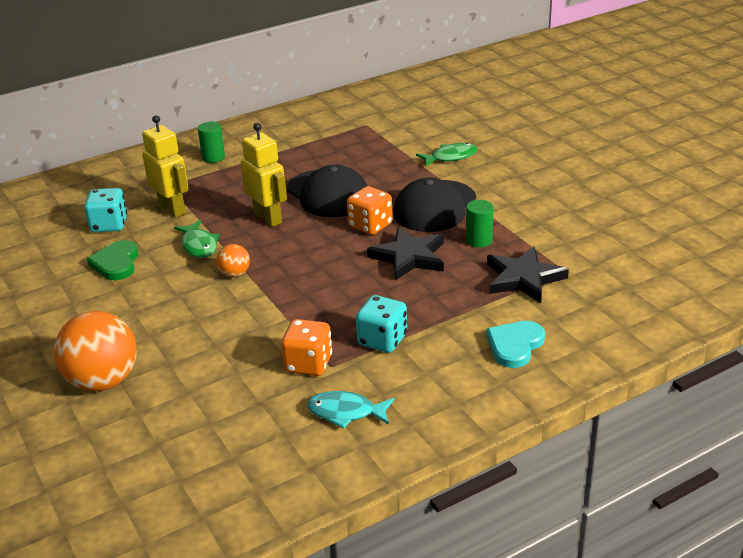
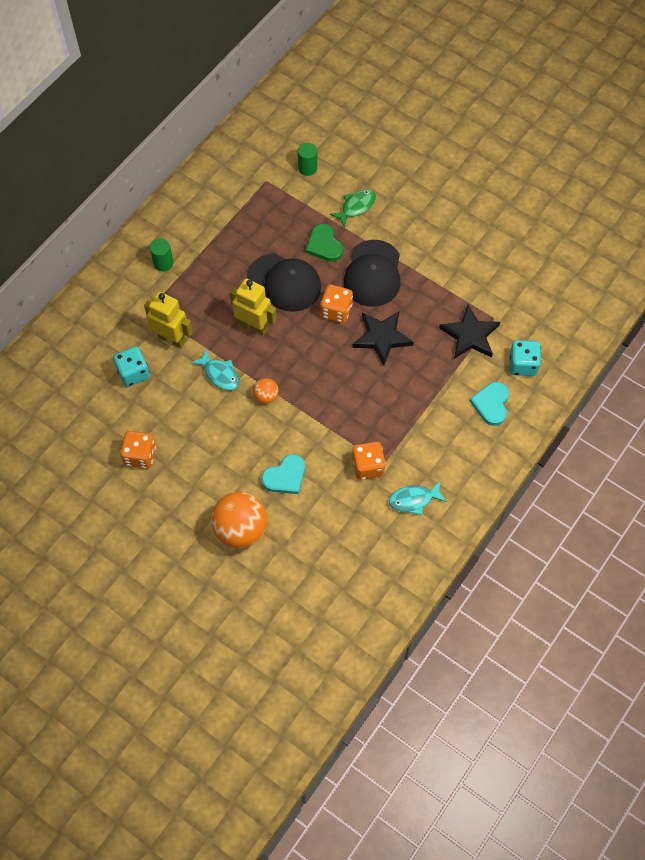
camera: 25 degrees left, 30 degrees up
green heart [87,240,139,280] -> green heart moved to [306,223,343,262]
green fish [174,220,219,258] -> turquoise fish [191,349,240,390]
turquoise dice [356,295,407,353] -> turquoise dice moved to [509,340,541,376]
green cylinder [466,200,494,248] -> green cylinder moved to [298,143,317,176]
none -> orange dice [120,431,156,469]
none -> turquoise heart [261,454,305,494]

